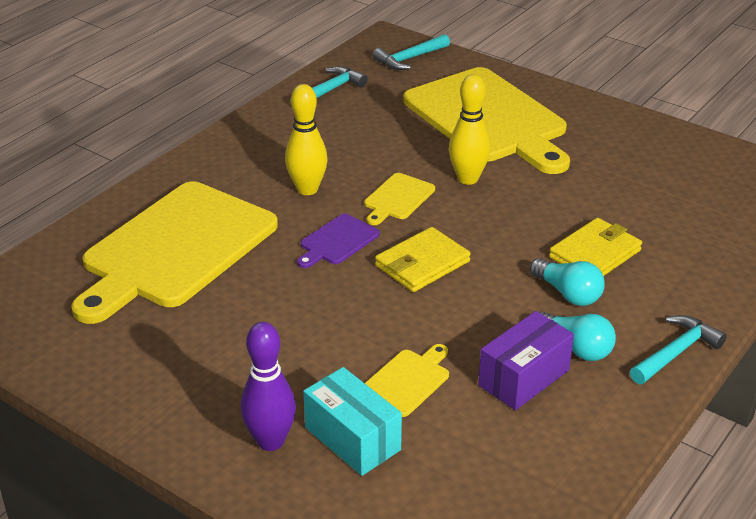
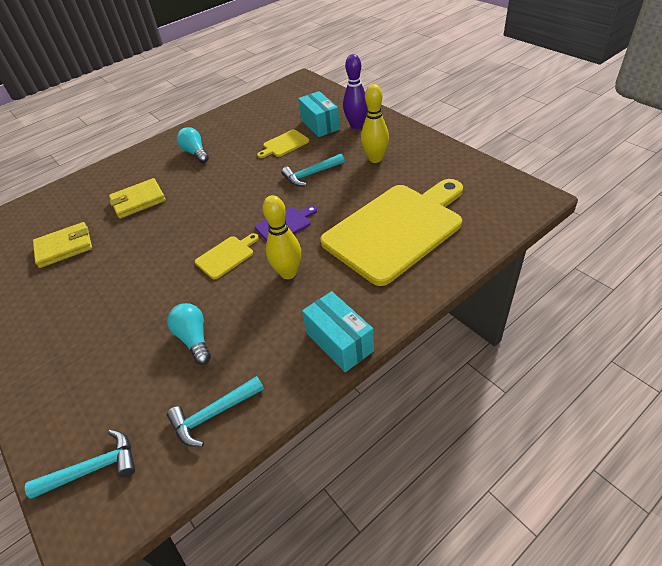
camera: 160 degrees left, 10 degrees up
yellow wallet [375,227,471,292] -> yellow wallet moved to [33,222,92,268]
yellow cutting board [403,67,570,174] -> none
yellow bowling pin [449,74,491,185] -> yellow bowling pin moved to [361,84,389,163]
purple box [478,311,574,410] -> none
turquoise light bulb [530,258,605,306] -> turquoise light bulb moved to [167,303,211,365]
turquoise hammer [630,315,727,384] -> turquoise hammer moved to [281,154,345,187]
none -> turquoise box [302,291,374,372]

